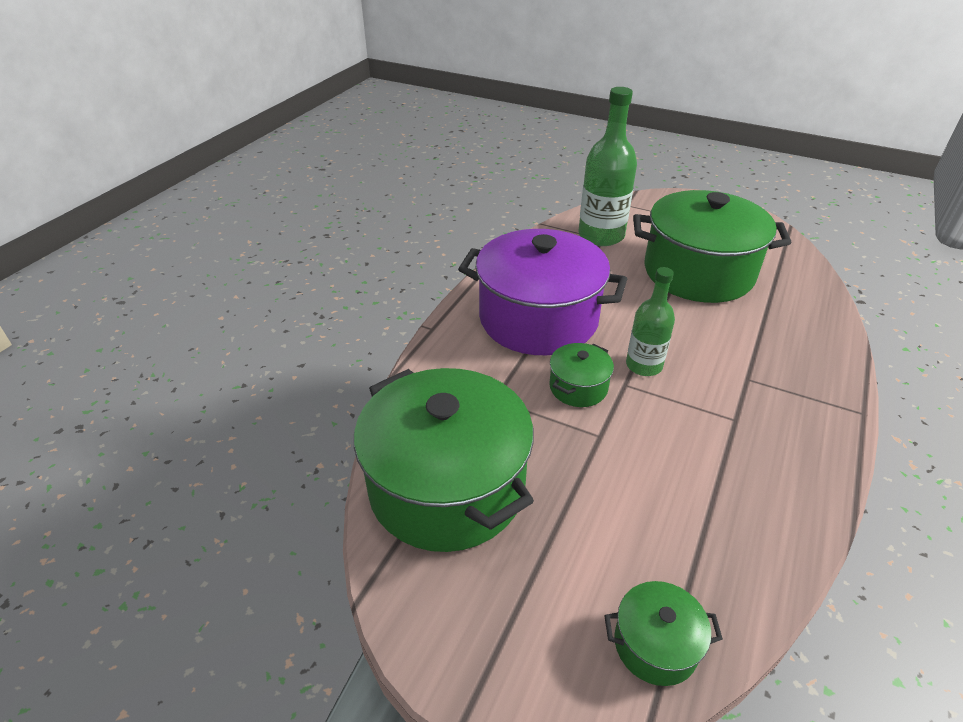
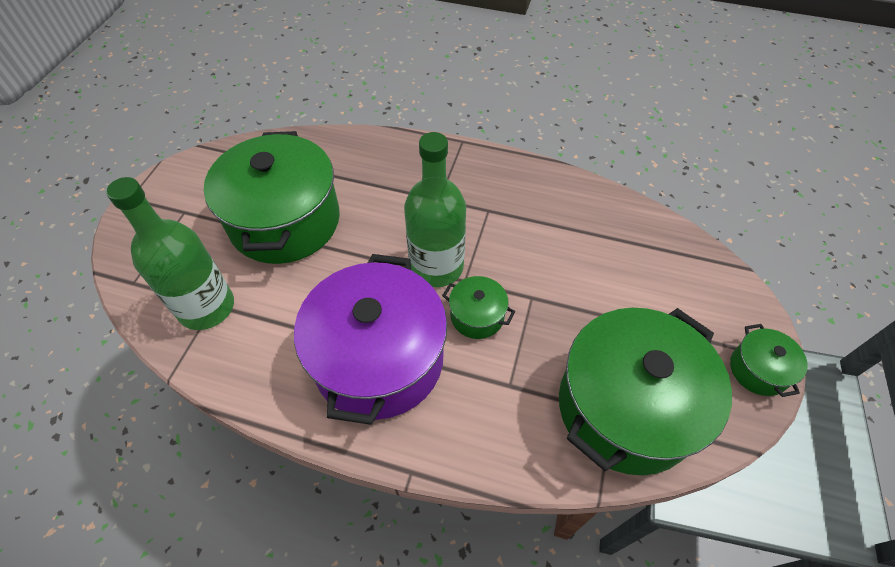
camera: 100 degrees left, 15 degrees up
green pot [604,581,723,686] -> green pot moved to [730,324,808,397]
green bottle [626,267,675,376] -> green bottle [404,132,466,287], size x1.62

